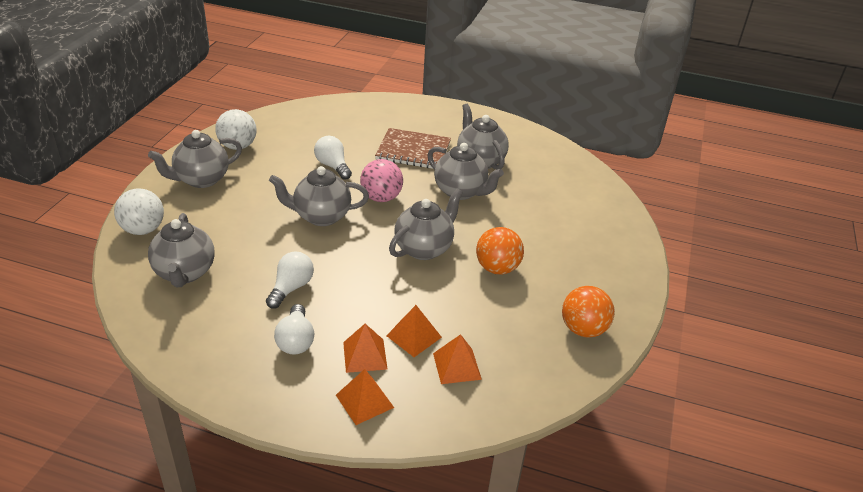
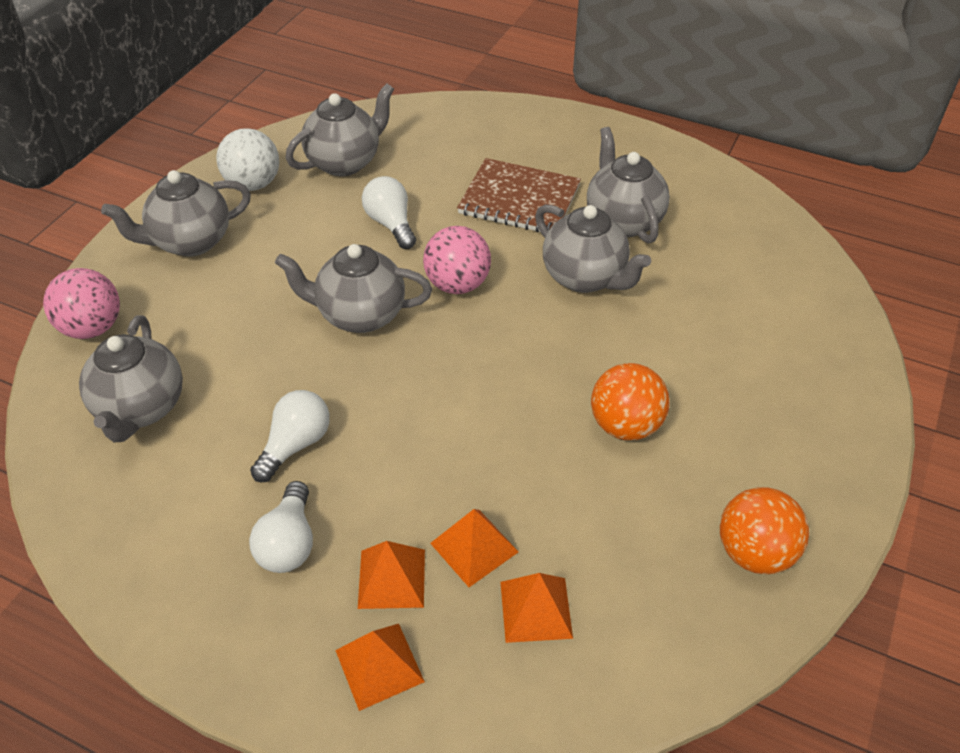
camera: 10 degrees right, 10 degrees up
white ball [114,188,164,235] -> pink ball [43,268,120,339]
grey teapot [389,188,463,260] -> grey teapot moved to [286,83,394,176]

